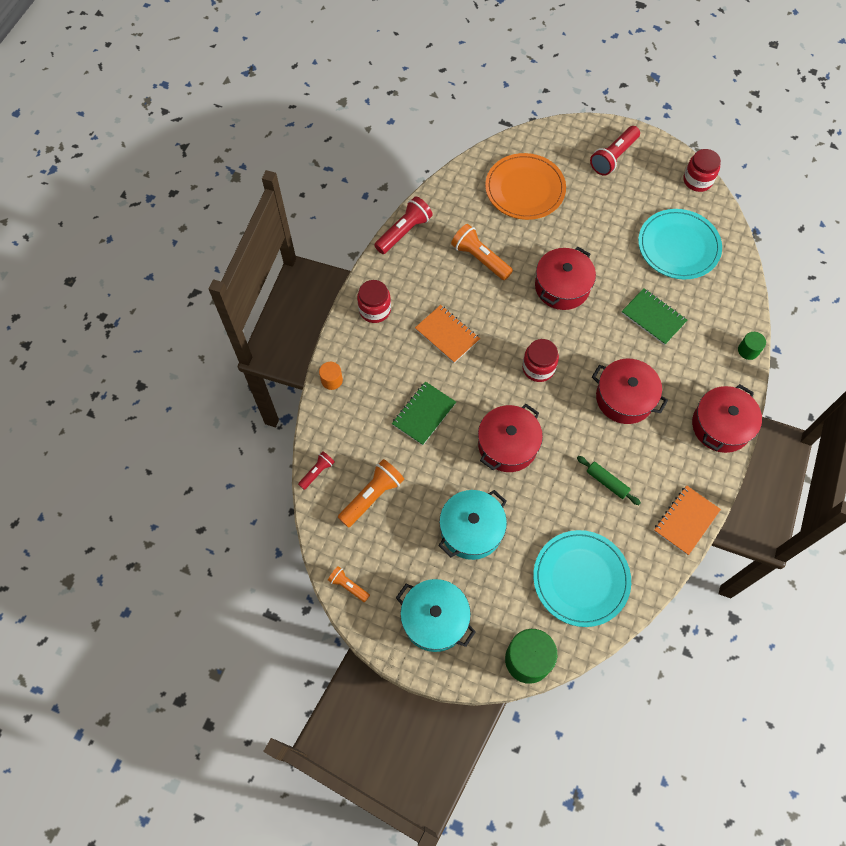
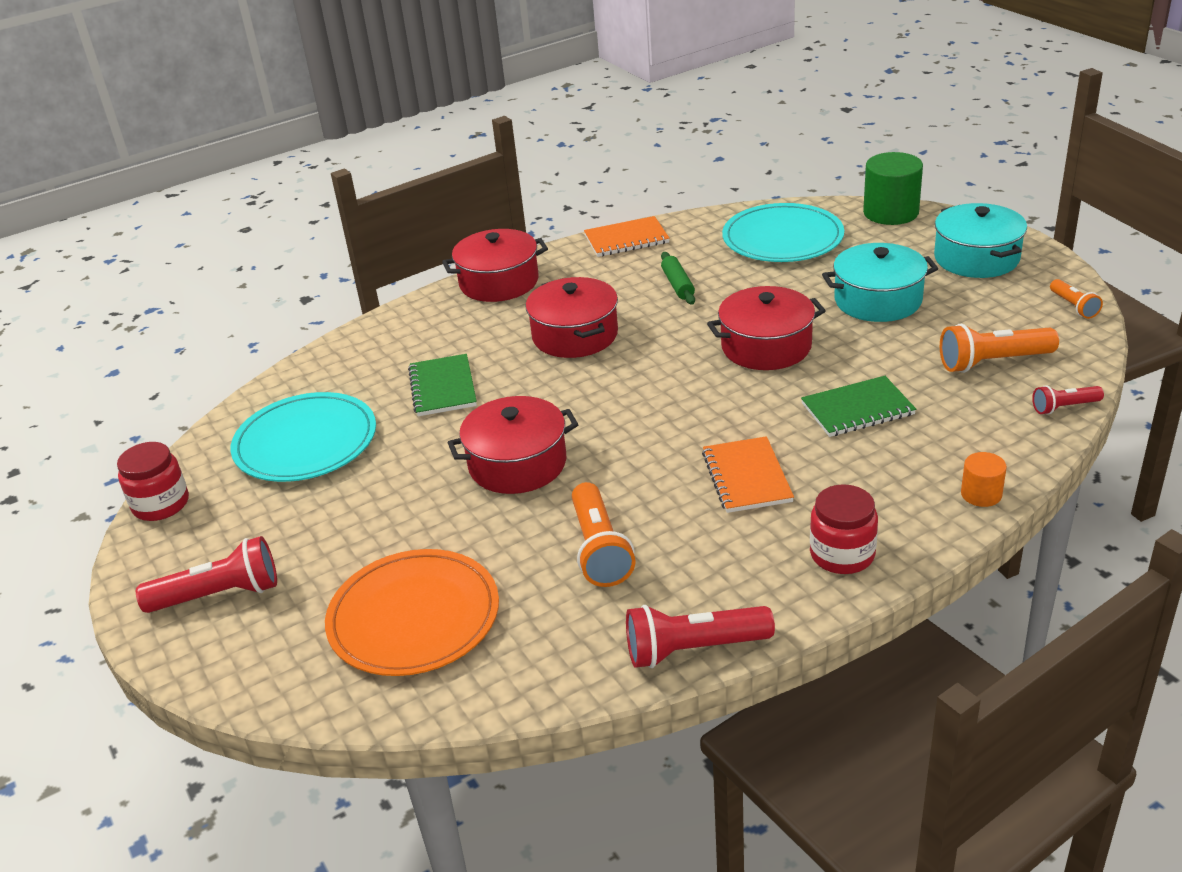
camera: 140 degrees left, 30 degrees down
red jar [522,339,559,382] -> none
green cylinder [738,332,766,360] -> none

